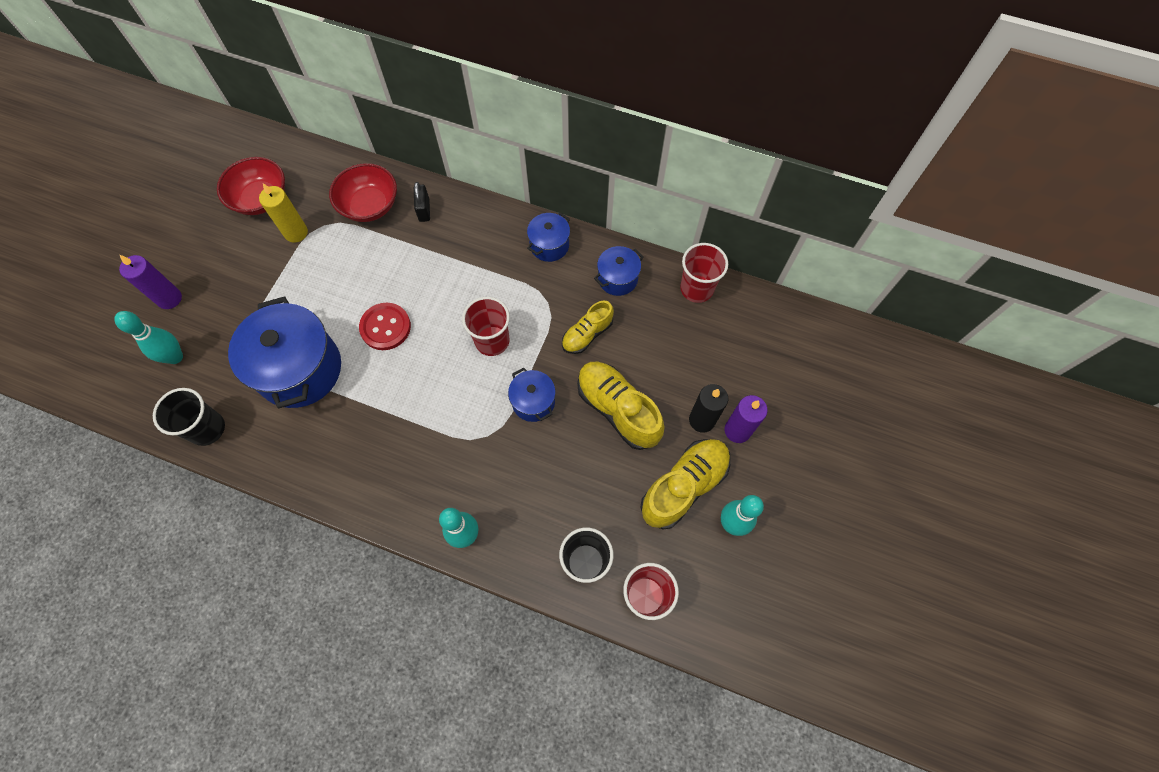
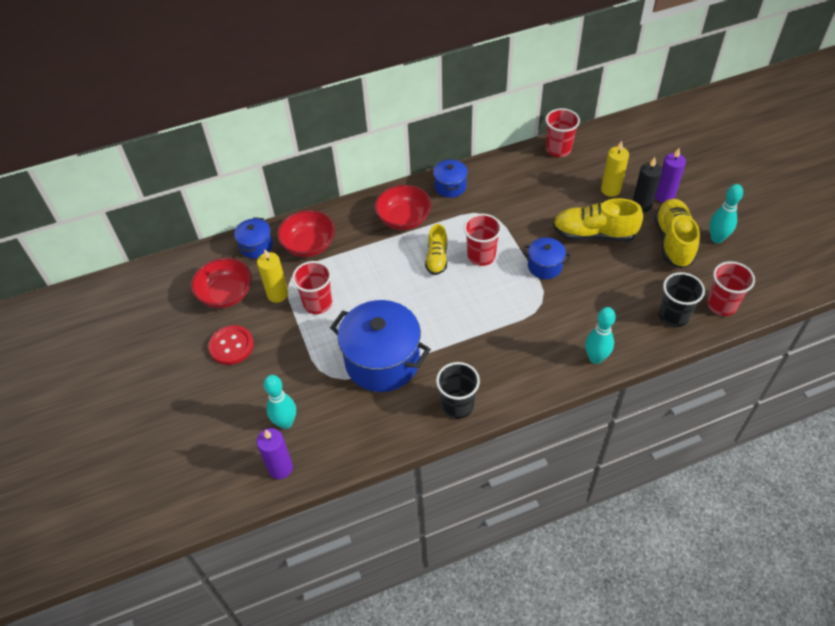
camera: 40 degrees left, 15 degrees down
purple candle [119,255,182,309] -> purple candle moved to [257,428,293,479]
black cup [153,388,225,446] -> black cup moved to [436,362,480,419]
red button [359,303,411,350] -> red button moved to [208,325,254,365]
black padlock [414,182,430,222] -> none
yellow shoe [562,301,614,354] -> yellow shoe moved to [425,224,447,275]
blue pot [594,246,644,296] -> blue pot moved to [234,217,273,259]
none -> red cup [292,261,332,314]
none -> red bowl [375,185,432,230]
none -> yellow candle [601,141,629,197]

